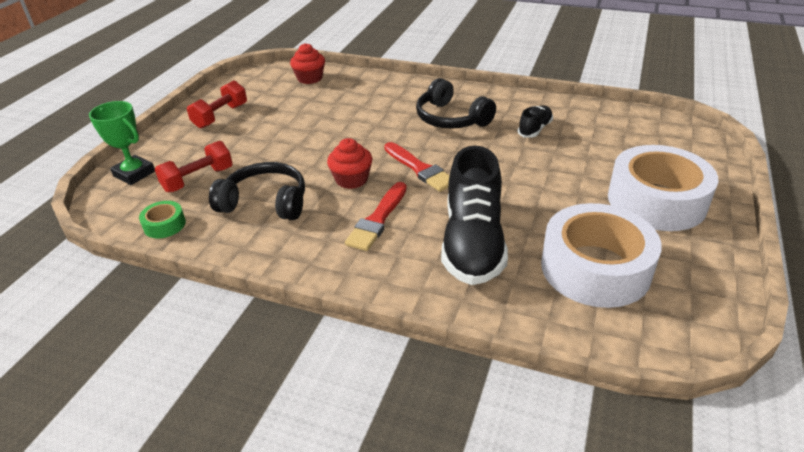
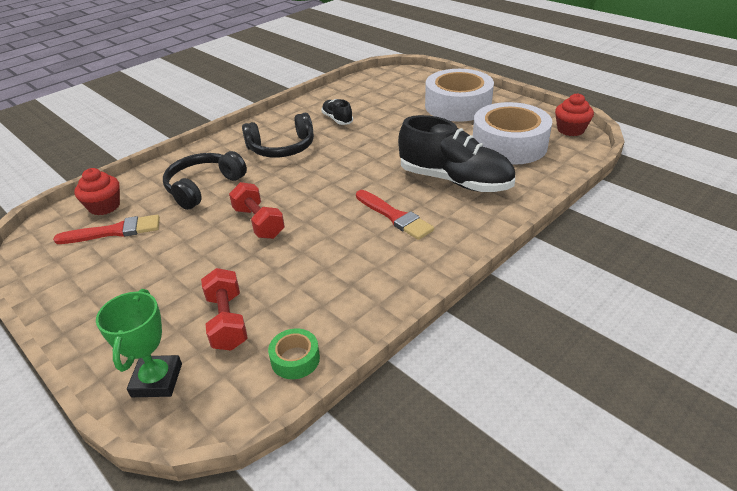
camera: 65 degrees left, 0 degrees up
green trophy [89,101,155,185] -> green trophy turned 60 degrees counterclockwise [96,289,182,397]
red dumbbell [187,80,247,128] -> red dumbbell moved to [229,182,285,239]
black headphones [209,162,305,220] -> black headphones moved to [163,151,247,210]
red cupcake [327,138,372,189] -> red cupcake moved to [555,93,594,136]
red brush [384,142,450,192] -> red brush moved to [53,215,160,244]

